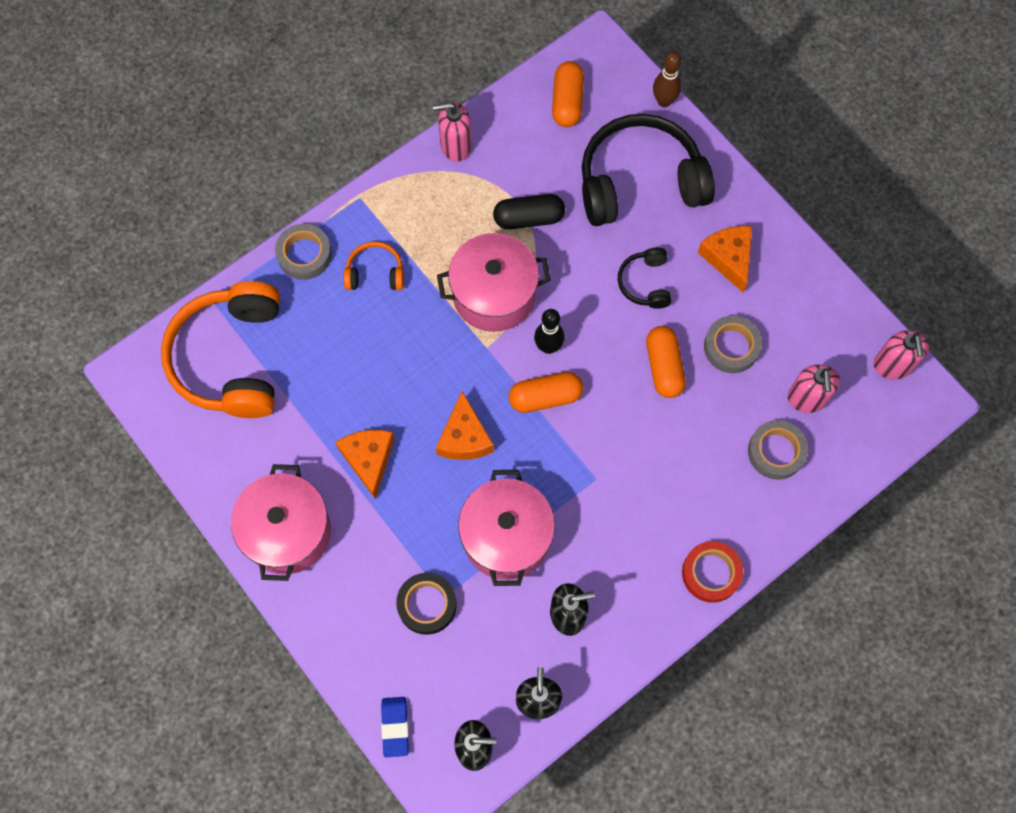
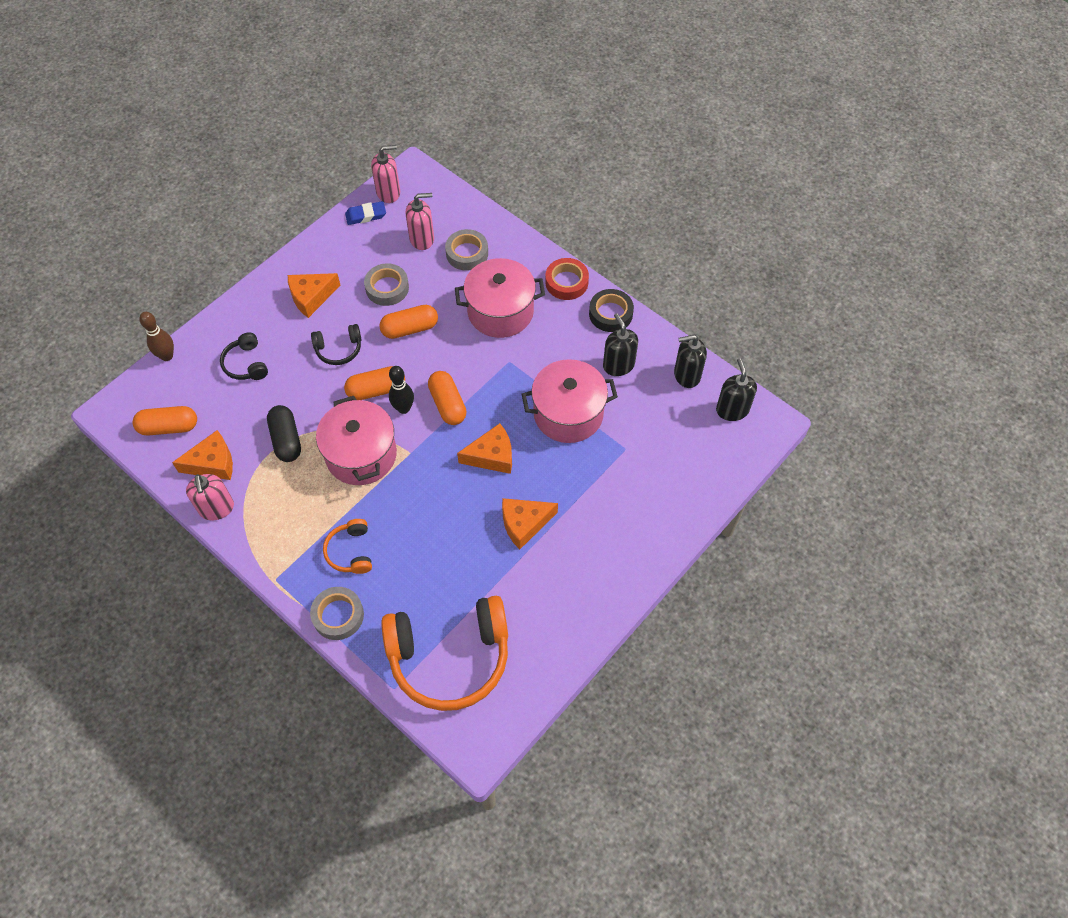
camera: 100 degrees left, 10 degrees down
pink pot [231,464,331,581] -> pink pot moved to [455,258,545,338]
blue eraser [381,697,409,757] -> blue eraser moved to [345,201,386,225]
black tape [396,573,457,635] -> black tape moved to [589,289,634,332]
black headphones [582,114,715,226] -> black headphones [220,332,268,380], size x0.46
none -> orange cheese [172,430,233,480]
none -> orange capsule [344,366,405,400]

